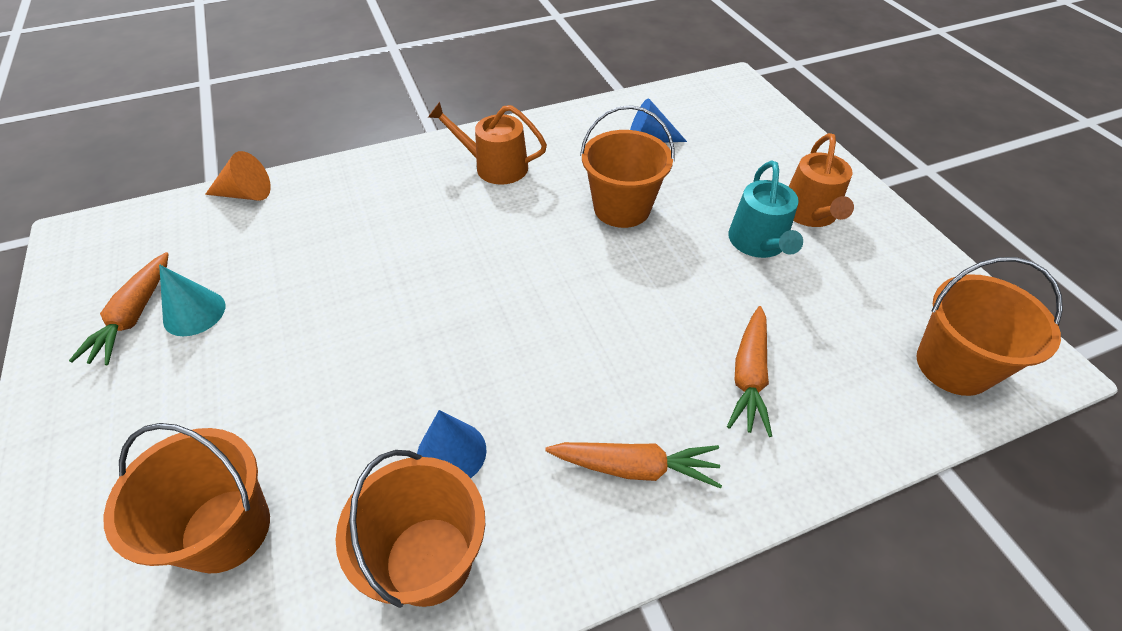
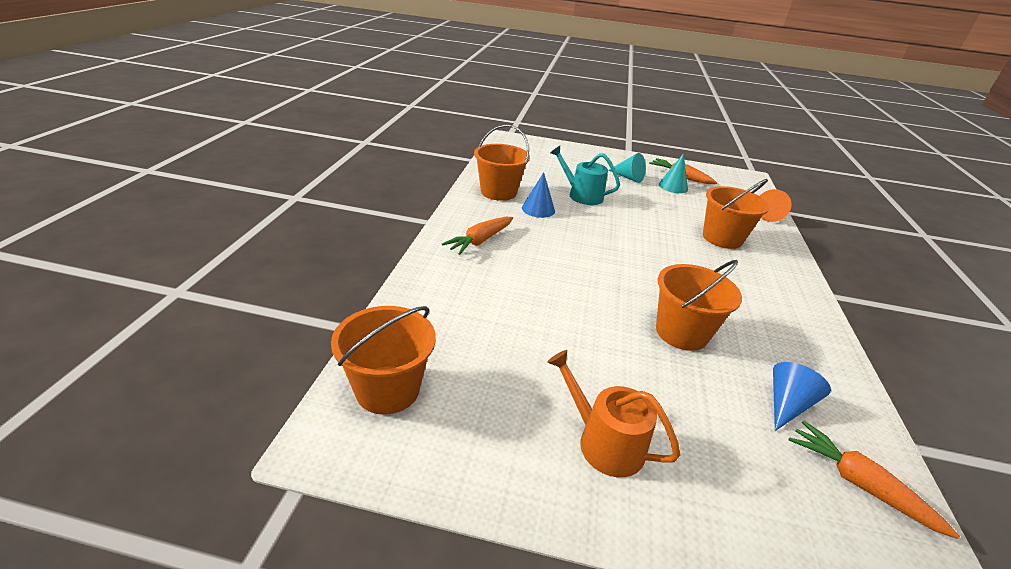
camera: 120 degrees right, 15 degrees down
orange bucket [104,423,270,573] -> orange bucket moved to [703,179,770,249]
orange watering can [428,102,547,185] -> none
orange carrot [727,306,772,437] -> orange carrot moved to [789,420,960,539]
turquoise watering can [728,161,803,258] -> turquoise watering can moved to [550,146,620,205]
none -> turquoise cone [609,153,646,183]

